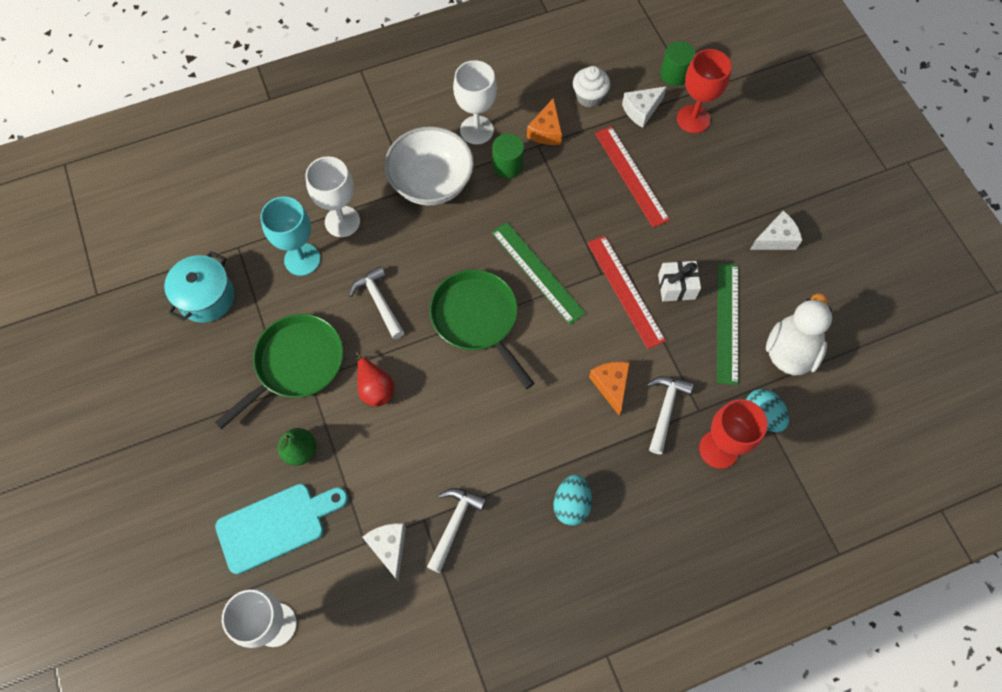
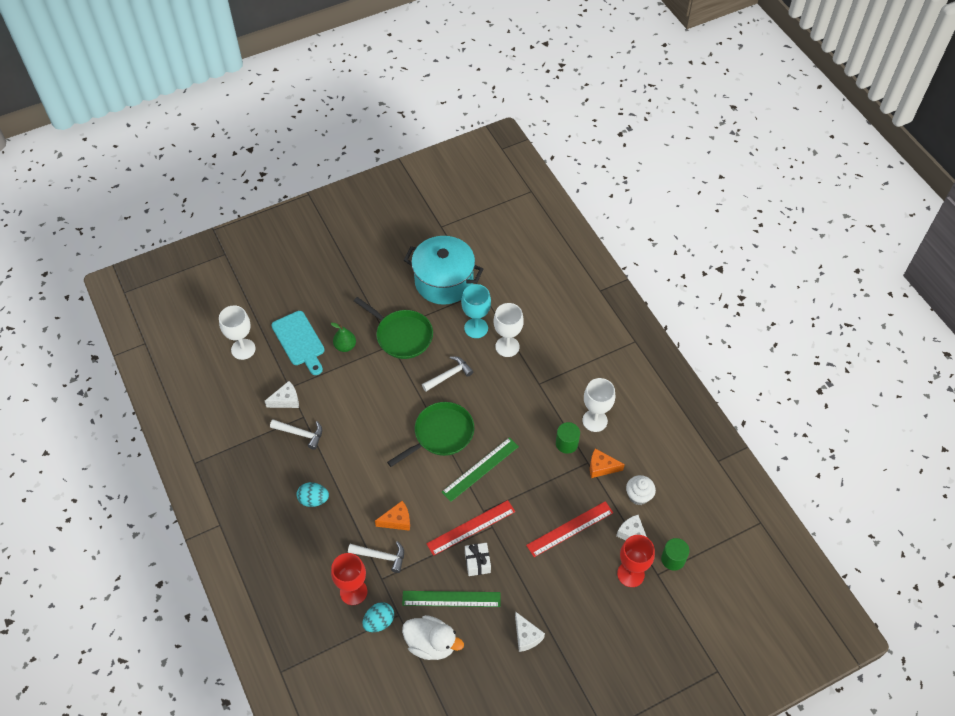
camera: 85 degrees right, 10 degrees down
turquoise pot [164,251,234,323] -> turquoise pot [404,236,483,305], size x1.62
red pear [356,352,394,407] -> none
white bowl [385,126,474,206] -> none

